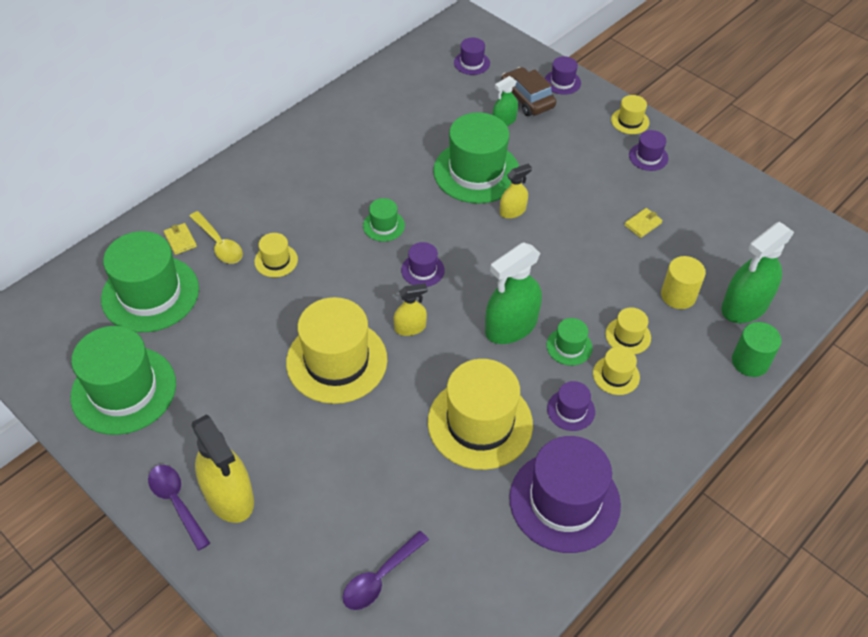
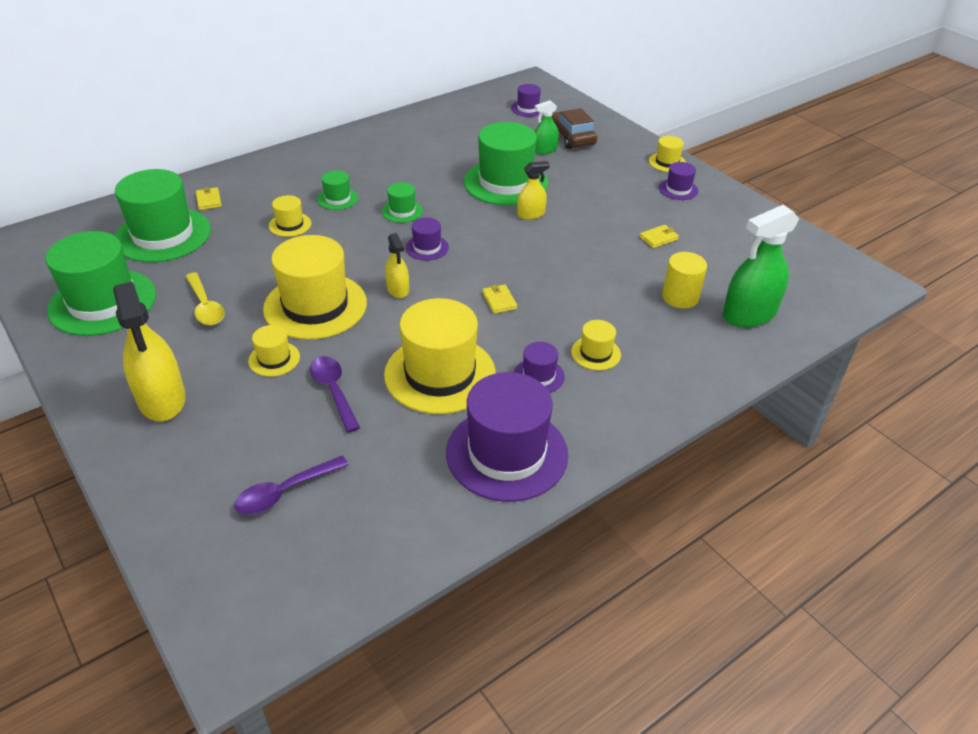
camera: 10 degrees right, 10 degrees down
purple spoon [148,465,210,551] -> purple spoon moved to [310,356,360,433]
yellow spoon [189,211,243,264] -> yellow spoon moved to [185,272,225,325]
yellow spray bottle [394,283,428,336] -> yellow spray bottle turned 75 degrees clockwise [385,233,409,298]
green spray bottle [485,242,542,344] -> yellow wallet [482,284,517,314]
purple hat [545,56,581,95] -> none
green hat [546,318,593,366] -> green hat moved to [317,170,358,210]
yellow hat [605,307,651,354] -> yellow hat moved to [248,325,300,377]
green cylinder [732,322,781,377] -> none

